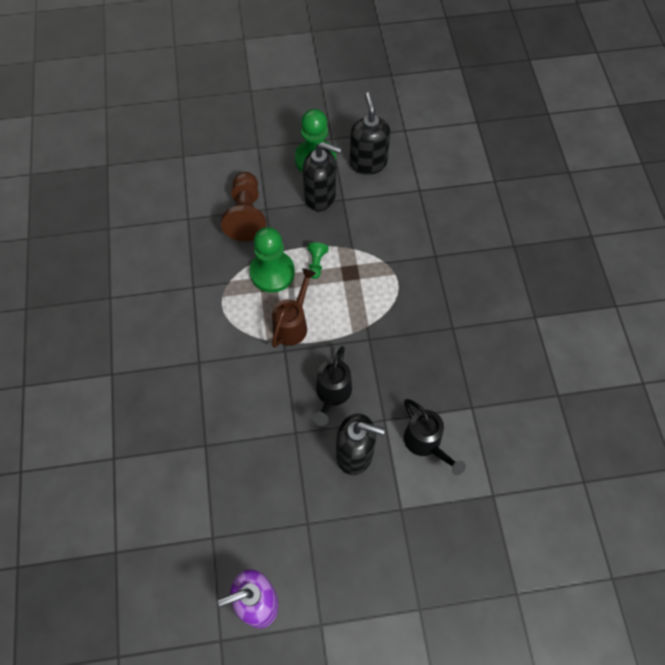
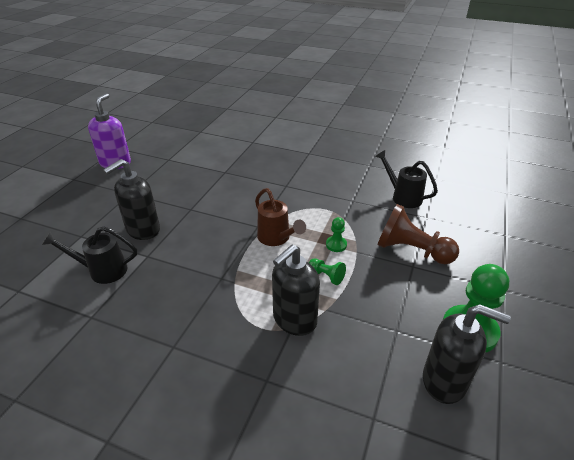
camera: 120 degrees right, 25 degrees down
green pawn [250,227,295,293] -> green pawn [326,217,347,252], size x0.47
black soap dispenser [303,142,341,211] -> black soap dispenser moved to [272,245,320,336]
black watering can [313,346,352,426] -> black watering can moved to [375,150,438,208]

